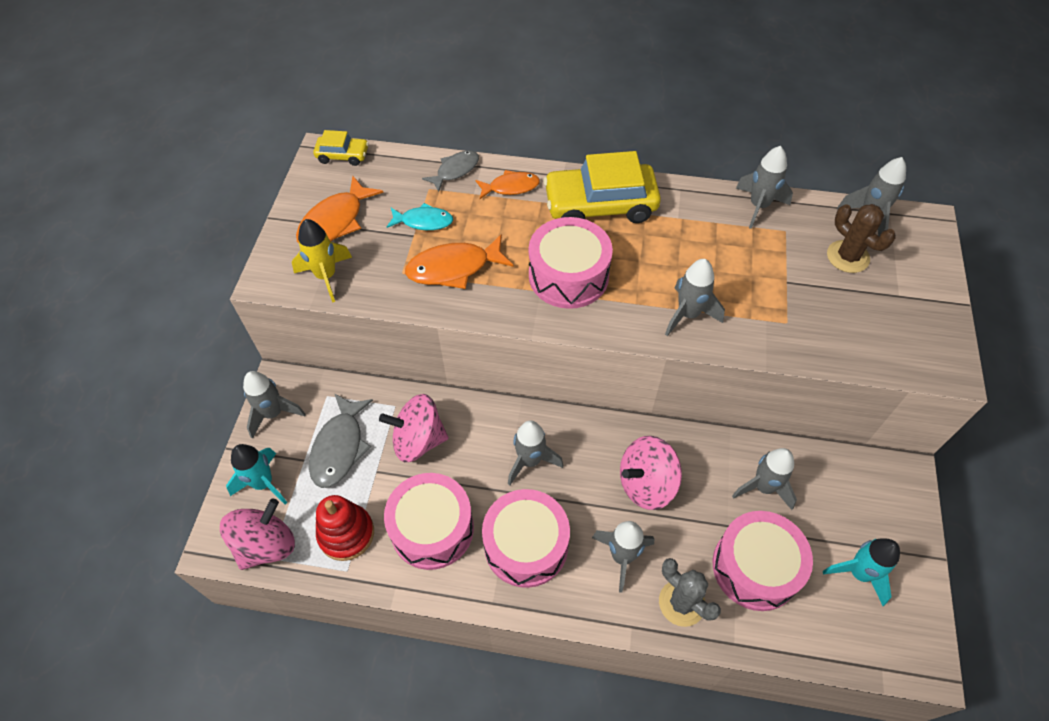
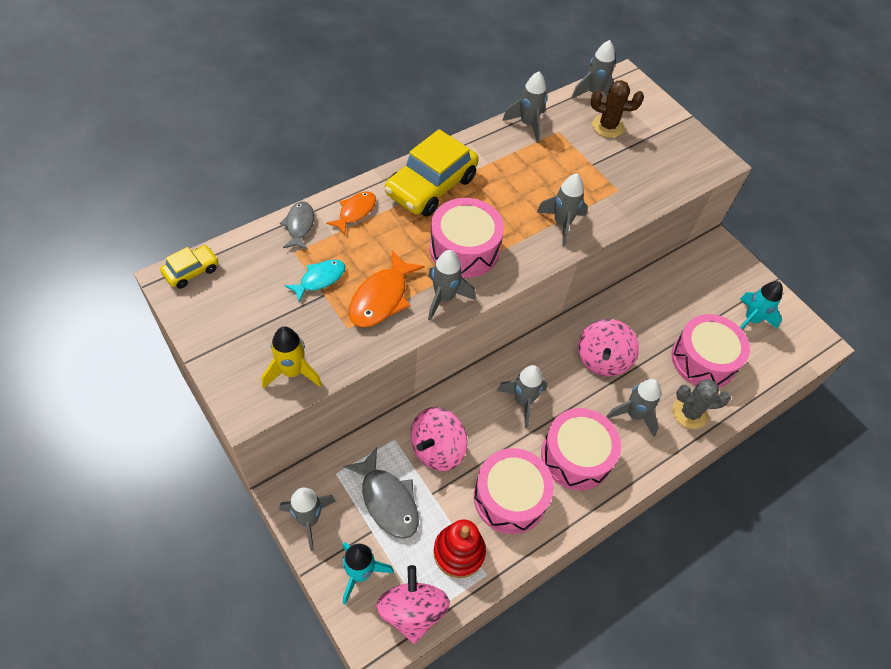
camera: 50 degrees left, 0 degrees up
orange fish [296,176,383,243] -> none
grey rocket [732,448,797,510] -> grey rocket moved to [428,250,475,321]

